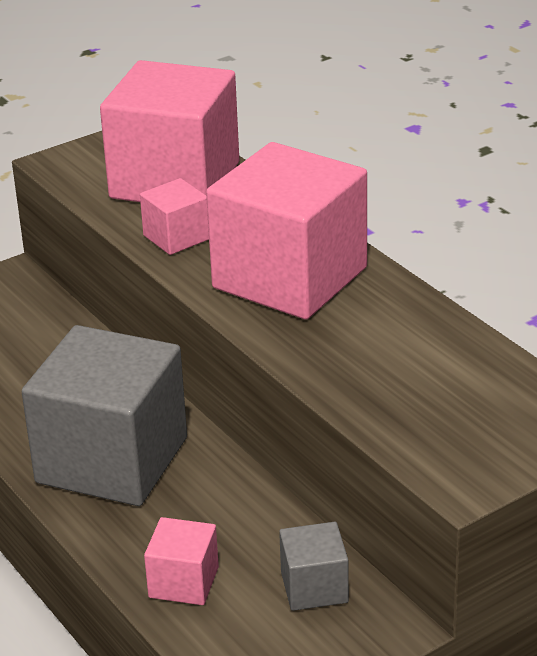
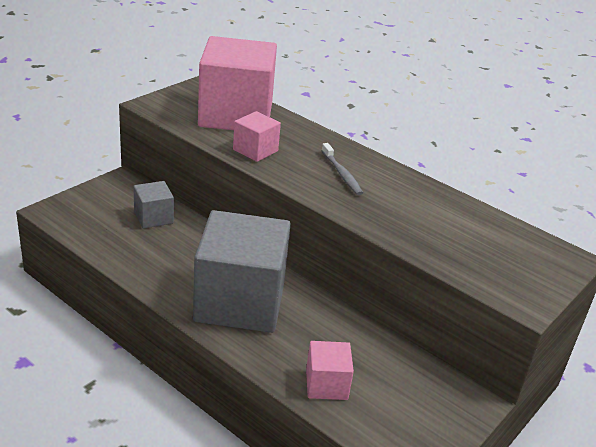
camera: 20 degrees left, 0 degrees up
pink cube [206,142,367,320] -> grey toothbrush [321,143,363,195]
grey cube [279,522,349,611] -> grey cube moved to [133,181,174,229]

